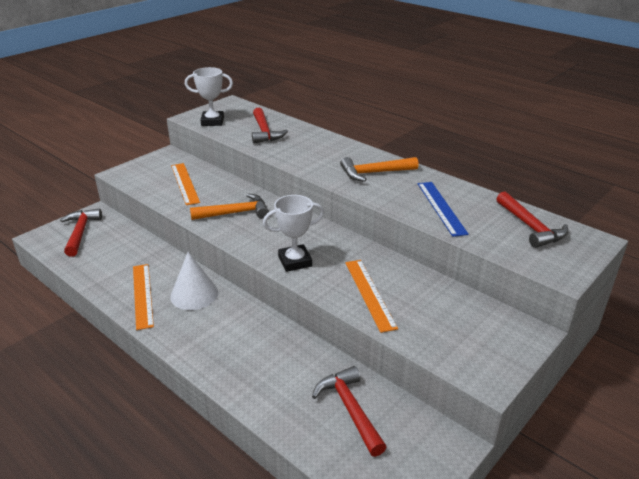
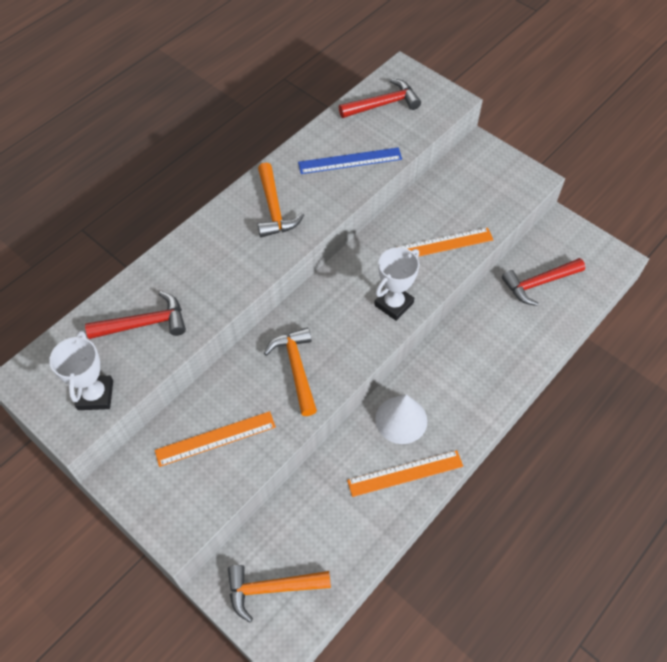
camera: 90 degrees left, 25 degrees up
red hammer [60,208,102,257] -> orange hammer [228,565,331,623]
white trophy [263,195,324,272] -> white trophy turned 60 degrees clockwise [374,247,419,321]

